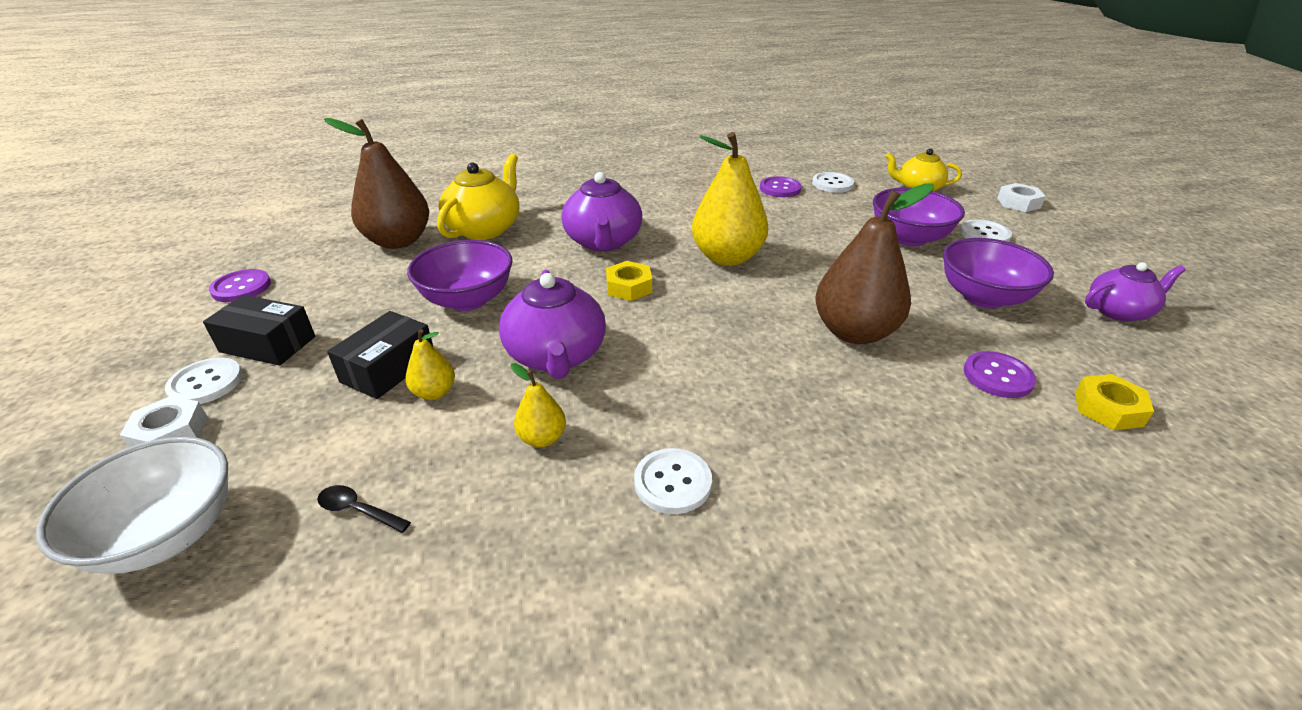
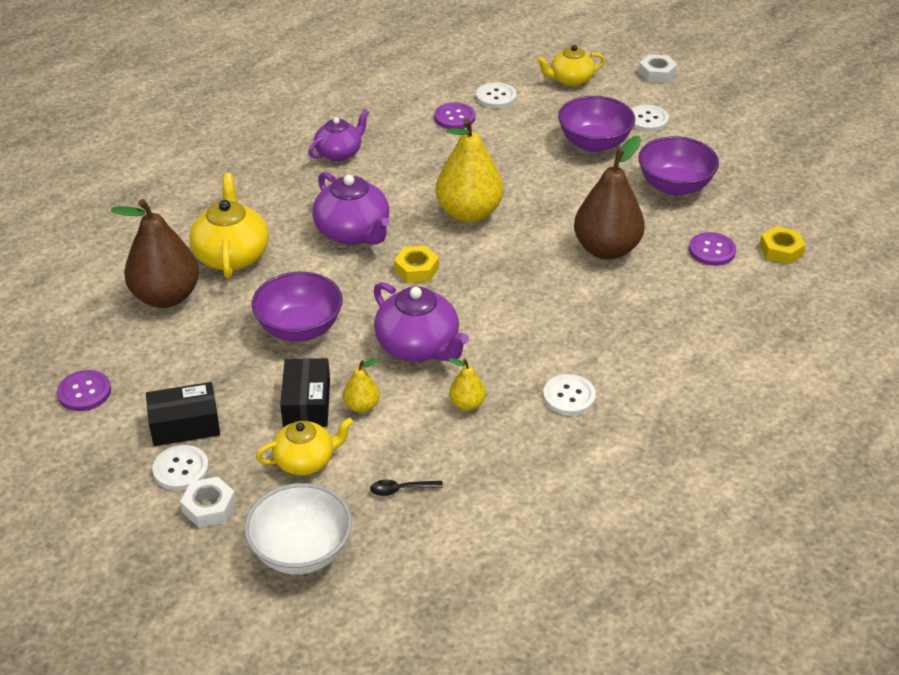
camera: 30 degrees left, 5 degrees up
purple teapot [1085,262,1186,322] -> purple teapot moved to [309,109,369,161]
none -> yellow teapot [256,417,353,475]

